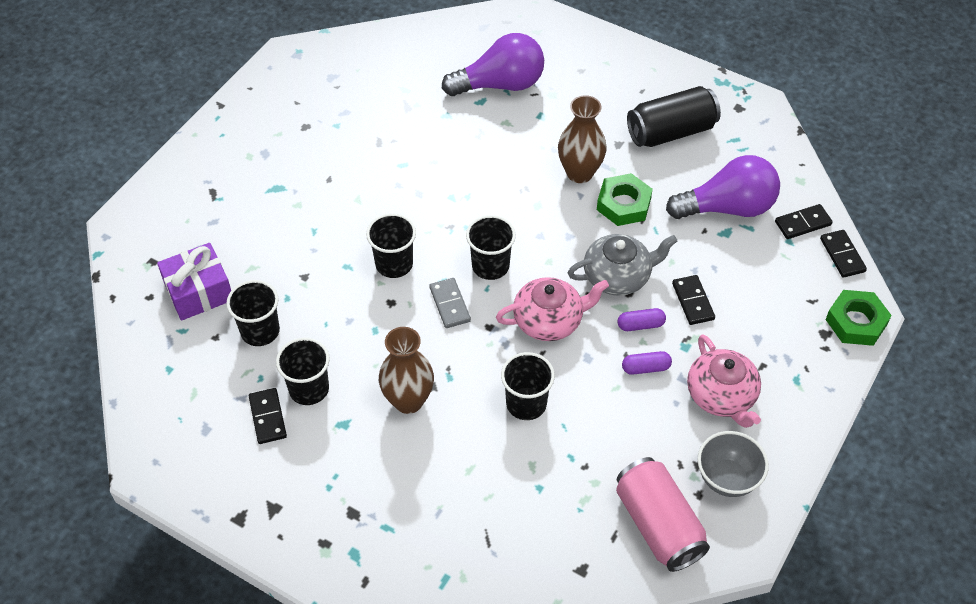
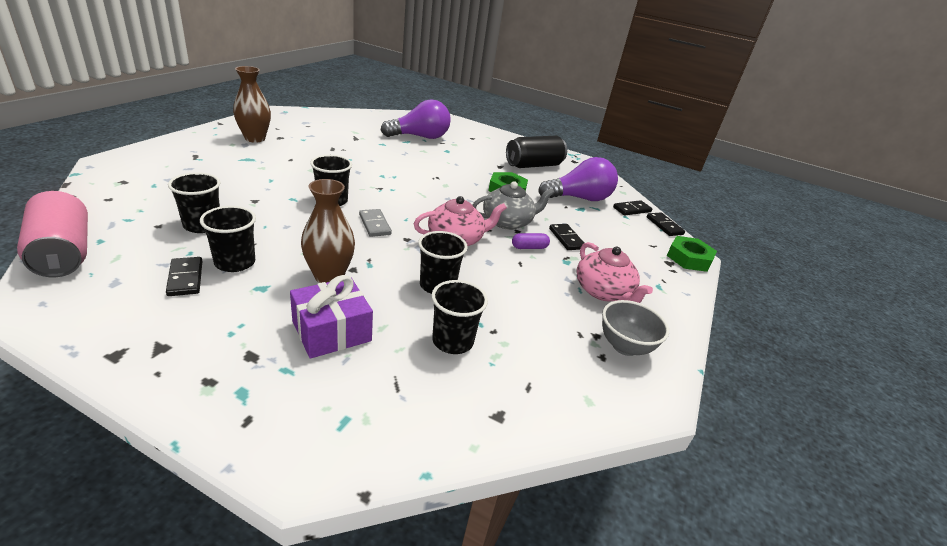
camera: 10 degrees left, 20 degrees down
purple gift [157,243,231,321] -> purple gift moved to [290,275,373,359]
black cup [466,215,516,280] -> black cup moved to [431,280,488,354]
brown vase [558,95,607,183] -> brown vase moved to [233,66,271,143]
pink can [616,457,710,572] -> pink can moved to [17,191,88,277]
purple capsule [622,351,672,375] -> none

